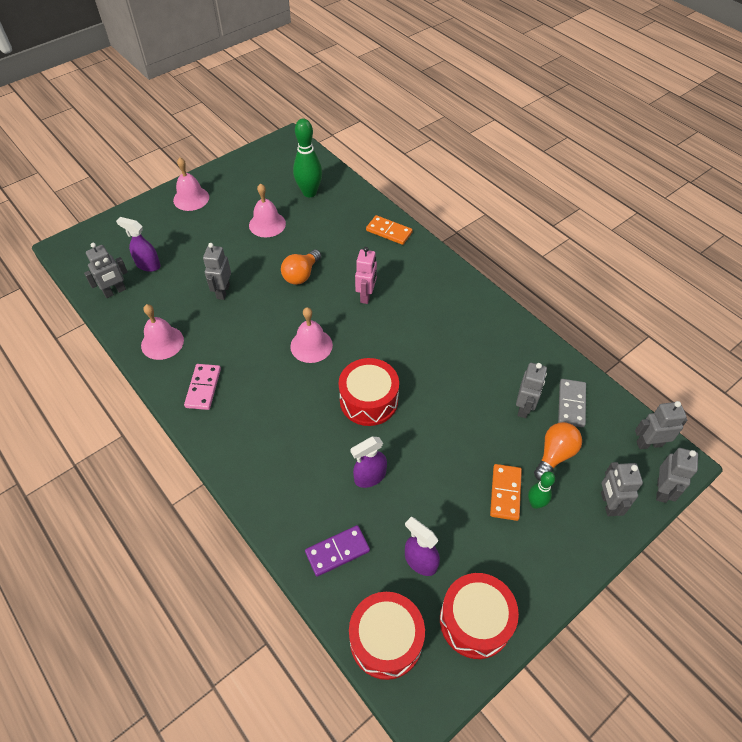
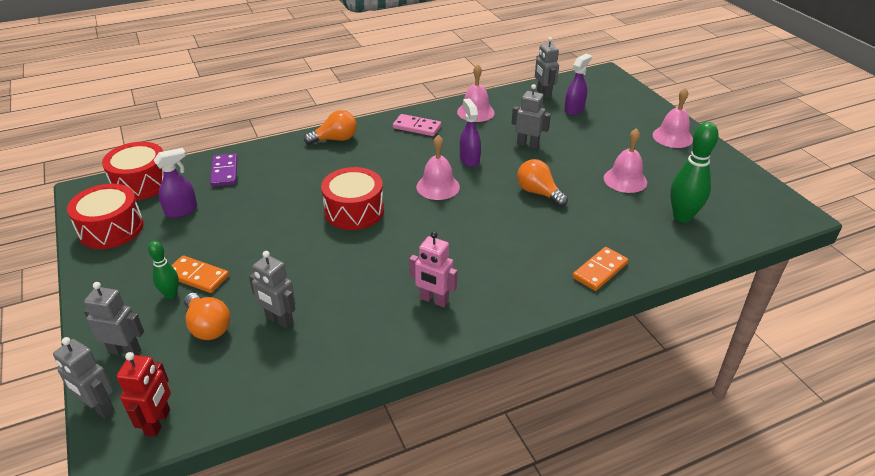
camera: 105 degrees right, 15 degrees down
purple spray bottle [350,437,387,488] -> purple spray bottle moved to [460,98,481,167]
pink robot [355,247,377,304] -> pink robot moved to [409,232,457,307]
grey domino [558,379,586,427] -> none
grey robot [635,401,687,449] -> red robot [116,352,171,437]
none -> orange light bulb [304,110,357,145]

